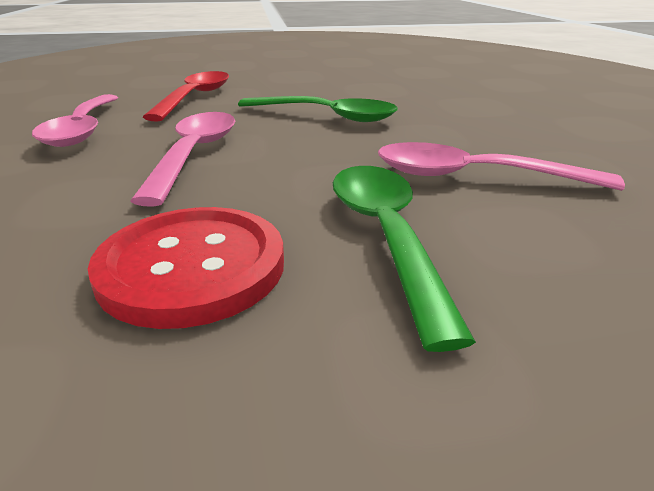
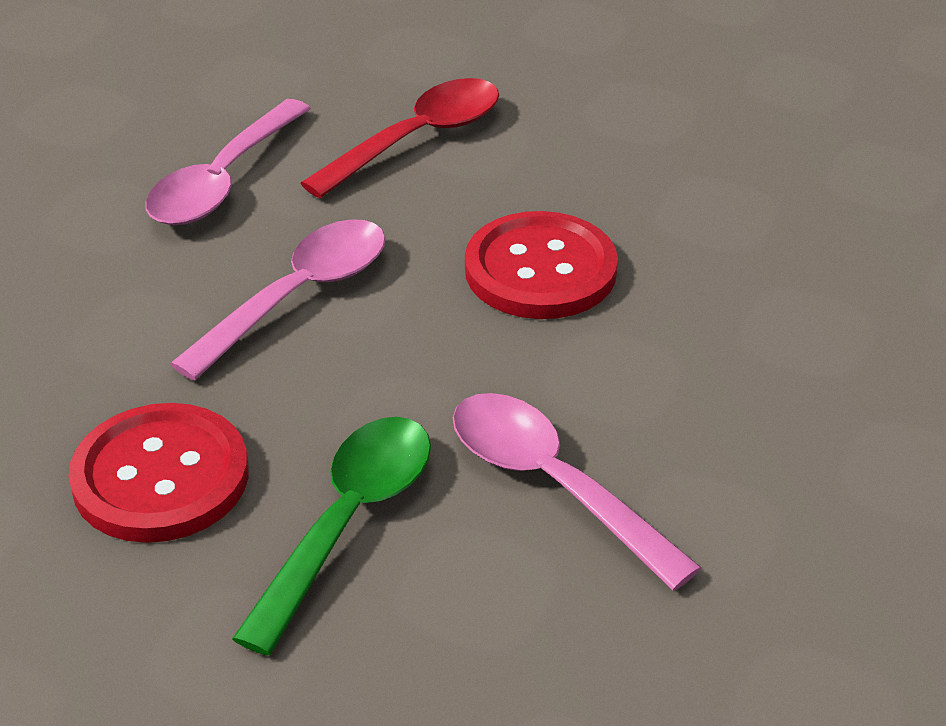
camera: 35 degrees right, 10 degrees up
green spoon [238,96,398,122] -> red button [465,211,618,319]

